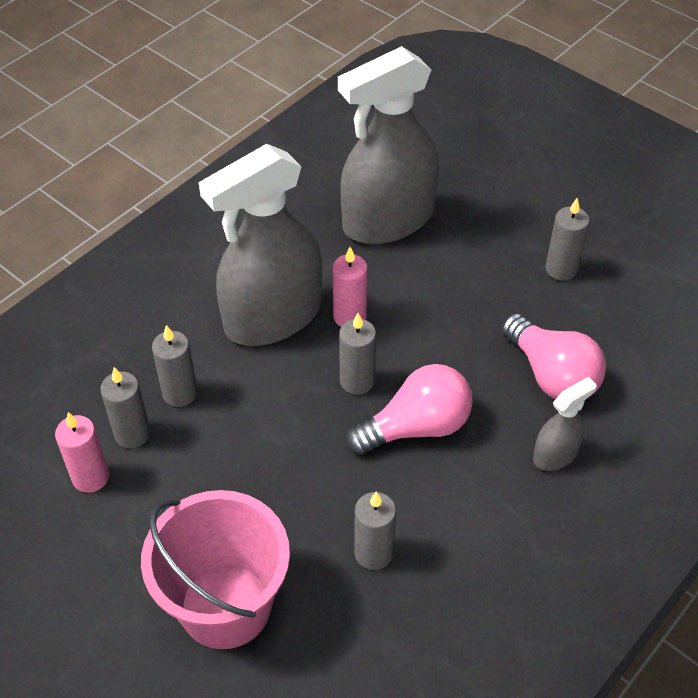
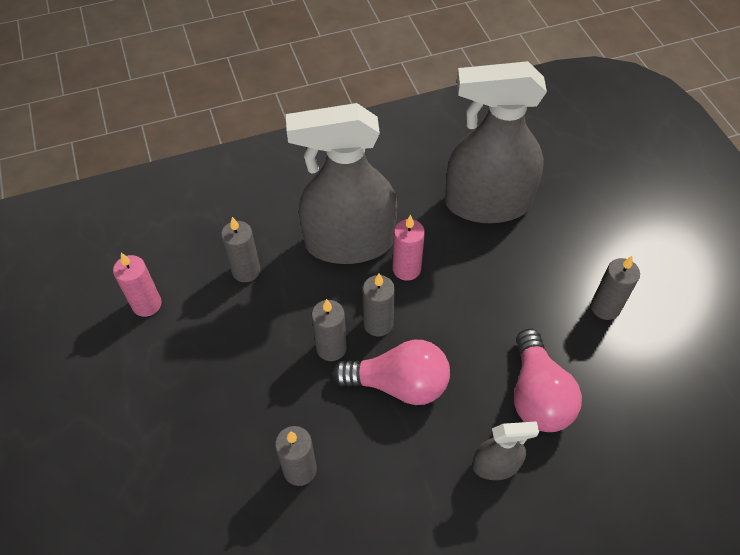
camera: 30 degrees right, 5 degrees up
grey candle [100,367,150,448] -> grey candle moved to [312,299,347,361]
pink bucket [141,490,290,649] -> none

